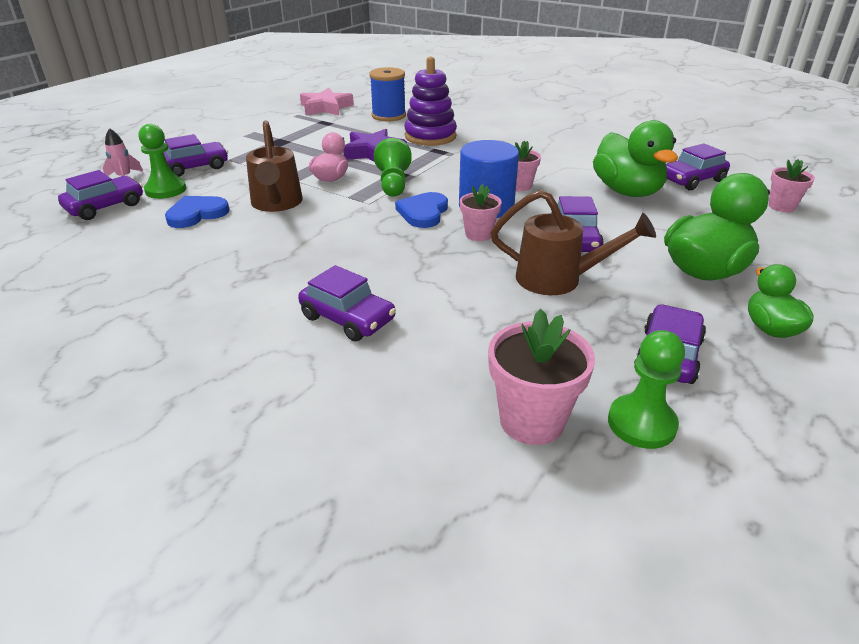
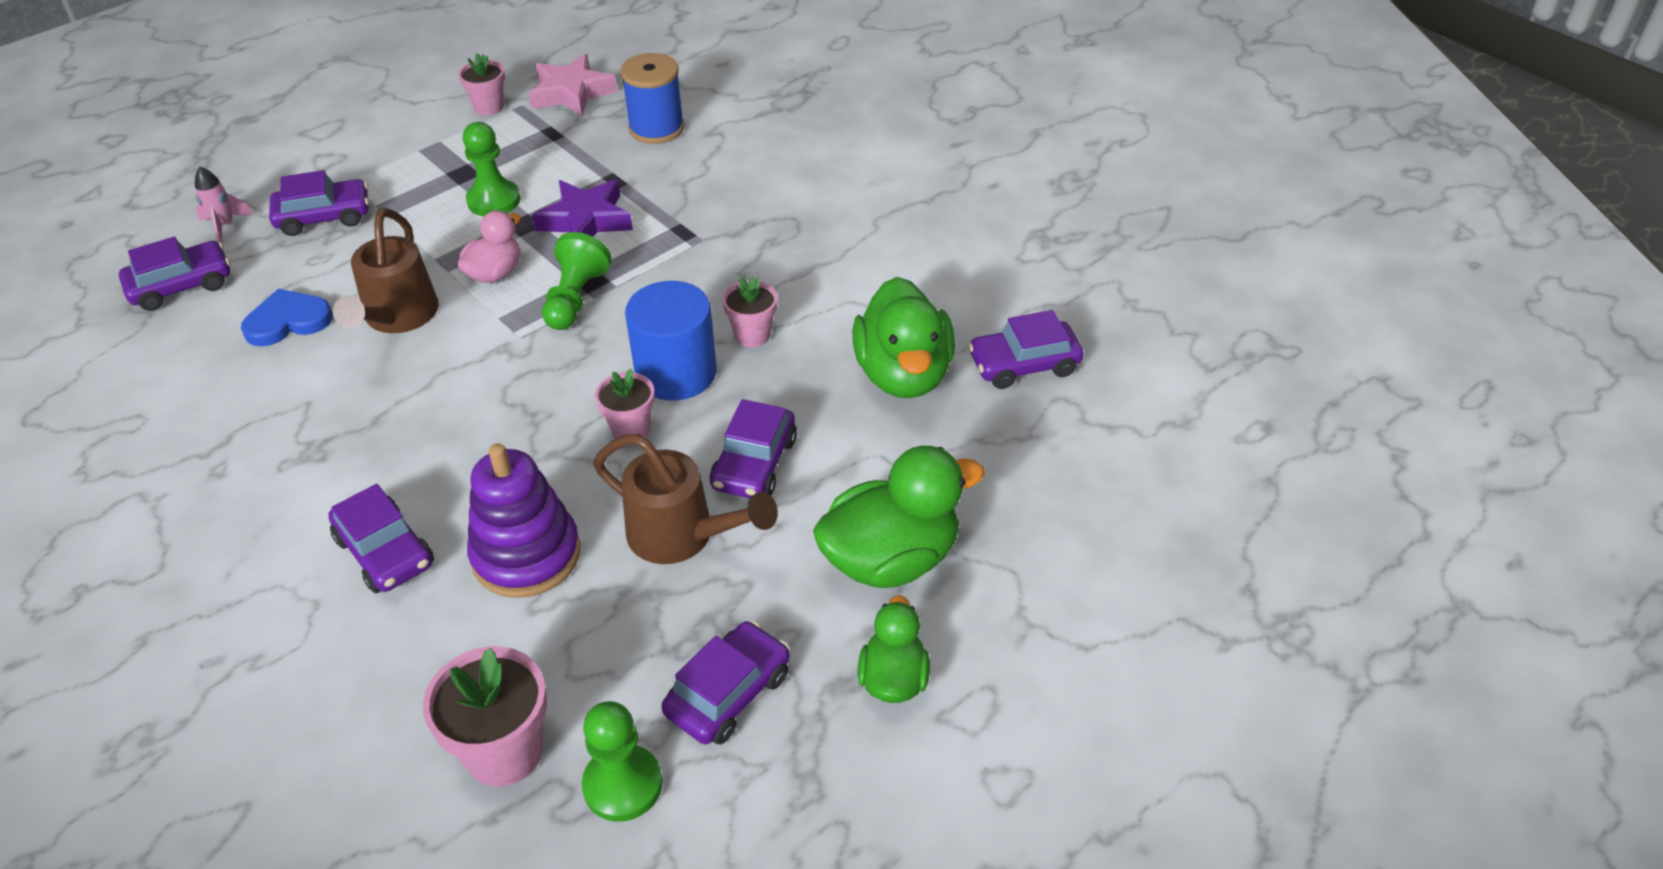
camera: 15 degrees right, 10 degrees up
green pawn [139,124,186,199] -> green pawn moved to [463,122,521,217]
blue heart [395,192,448,228] -> none
purple stacking toy [405,57,457,146] -> purple stacking toy moved to [467,443,580,598]
pink flower pot [768,159,815,212] -> pink flower pot moved to [458,53,505,116]

